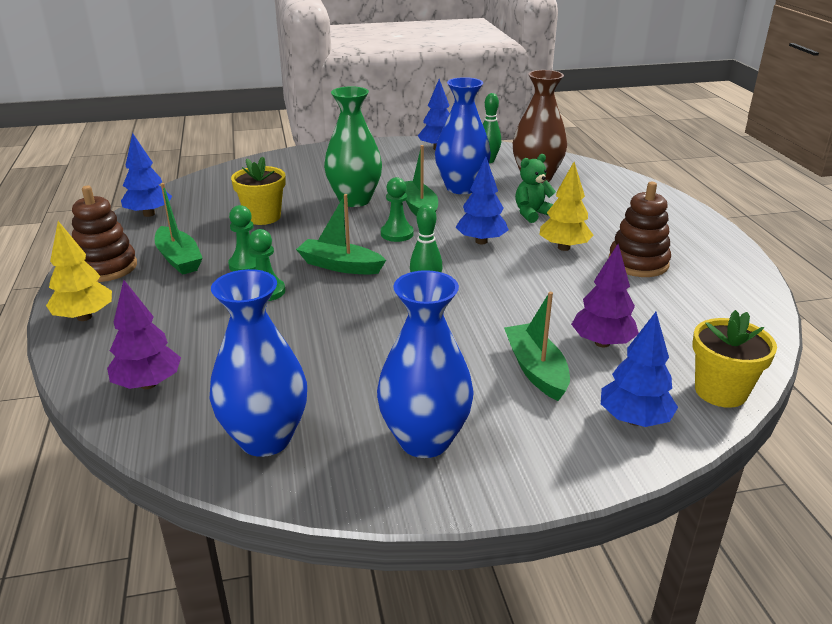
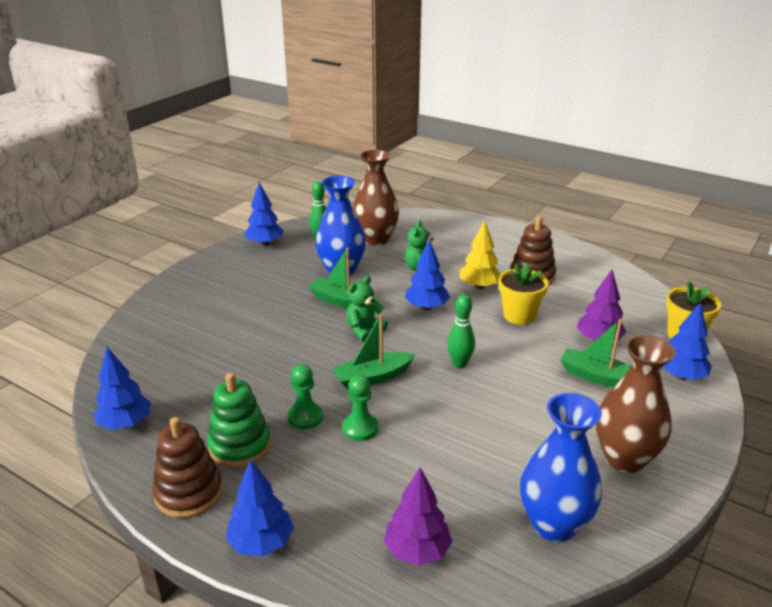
camera: 45 degrees left, 0 degrees up
yellow tree [46,221,112,321] -> blue tree [226,459,294,556]
green boat [155,183,203,275] -> green stacking toy [207,373,271,468]
yellow flower pot [231,156,286,225] -> yellow flower pot moved to [499,263,548,325]
green vase [324,86,382,207] -> none
blue vase [377,270,474,458] -> brown vase [596,335,676,473]
green pawn [381,177,414,242] -> green teddy bear [346,276,388,342]

